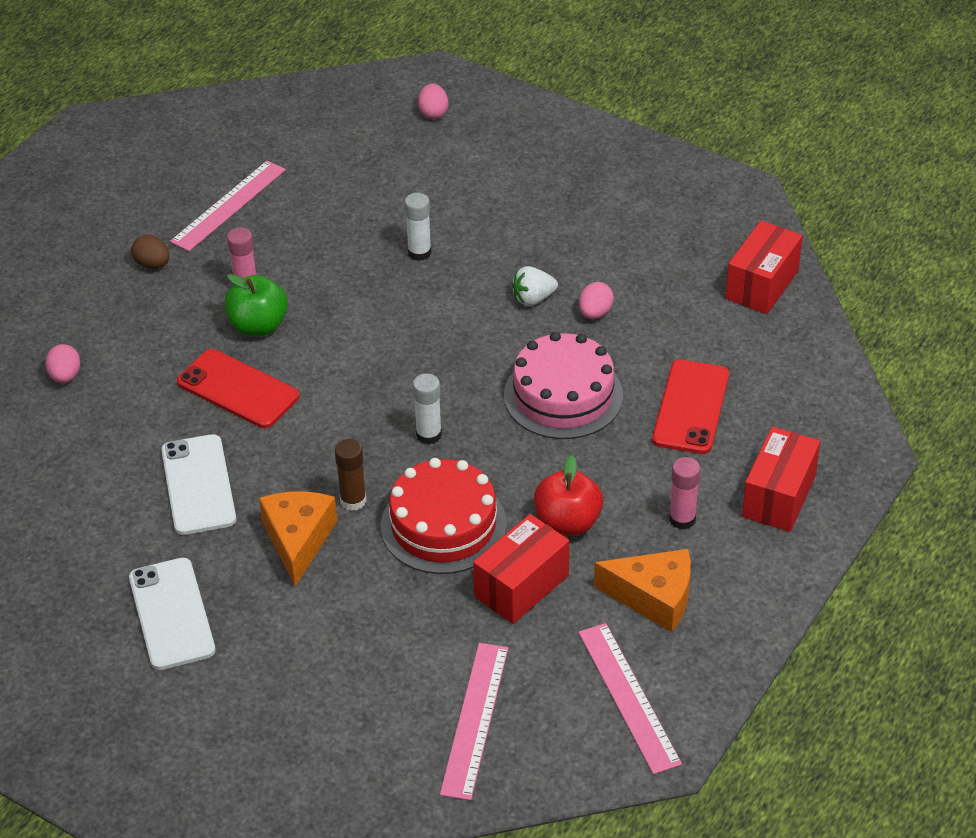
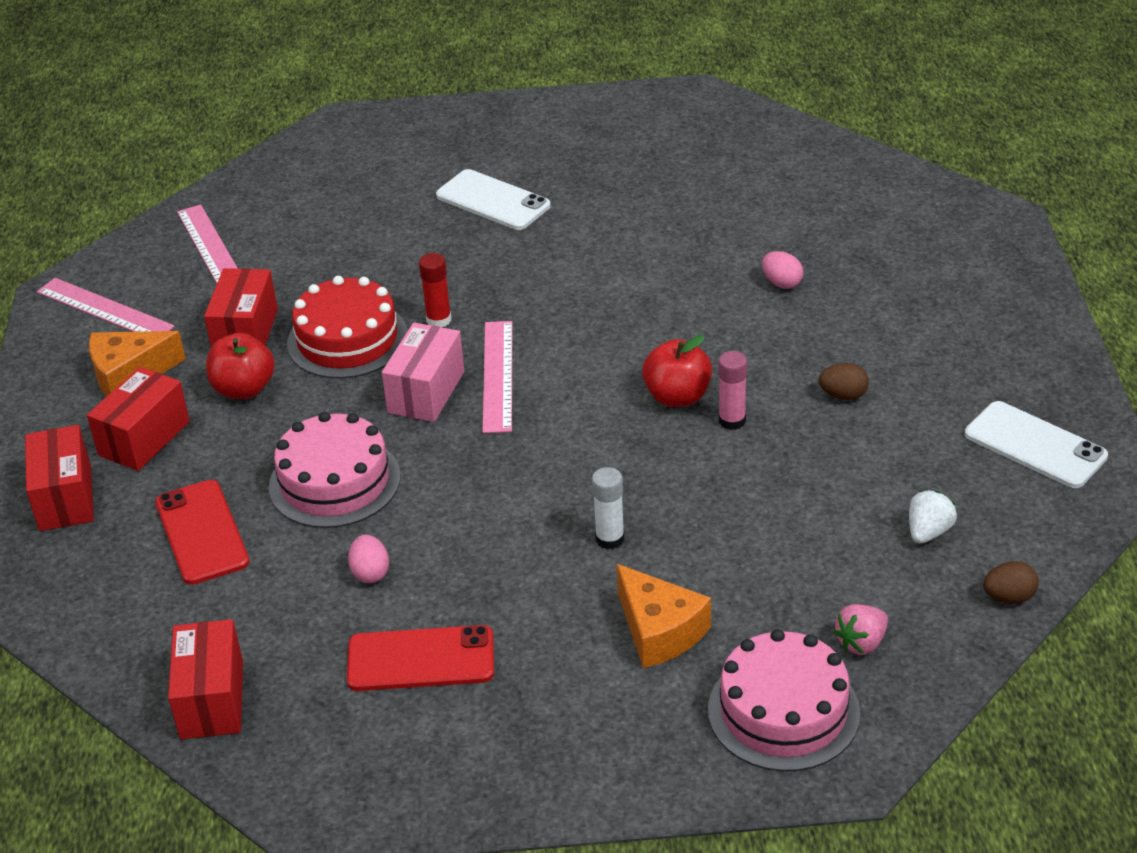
camera: 145 degrees right, 5 degrees down
white phone [161,434,236,535] -> white phone moved to [965,401,1108,488]
pink ruler [170,161,286,251] -> pink ruler moved to [483,321,512,433]
red phone [177,349,299,428] -> red phone moved to [347,625,494,691]
green apple [224,274,288,336] -> red apple [642,335,712,407]
orange cheese [259,491,337,586] -> orange cheese moved to [617,564,711,668]
brown glue stick [335,439,366,511] -> red glue stick [419,253,451,327]
white glue stick [413,373,442,444] -> pink box [382,323,464,422]
pink egg [418,84,448,119] -> pink cake [708,629,860,772]
white strawberry [512,266,558,306] -> white strawberry moved to [909,491,957,544]
pink glue stick [669,457,700,530] -> red box [87,367,190,471]
none -> pink strawberry [833,604,888,655]
none -> brown egg [983,561,1039,604]

